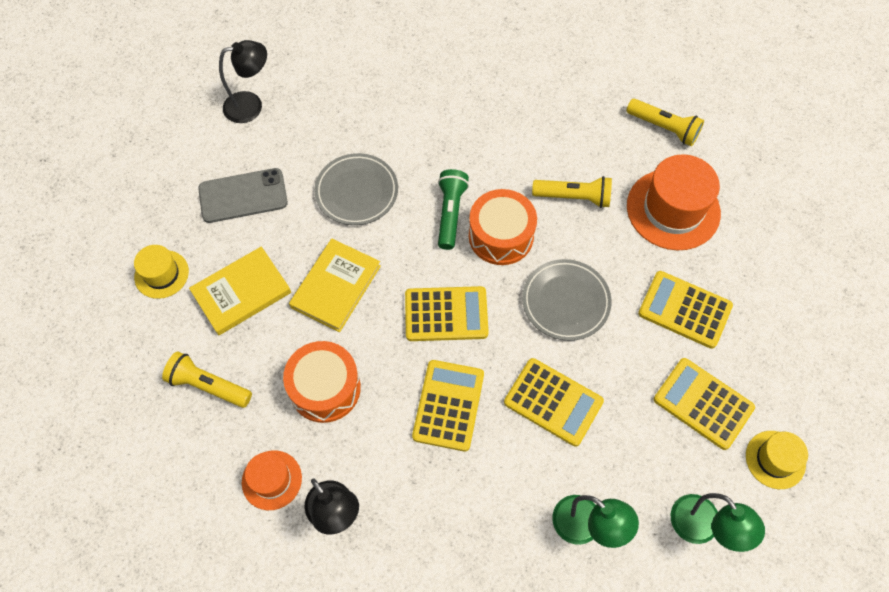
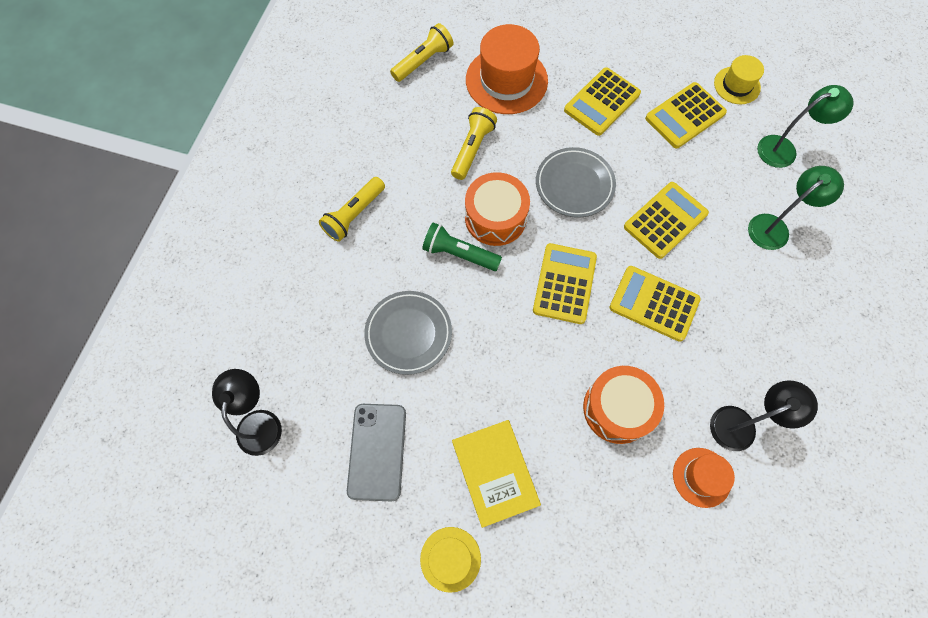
camera: 75 degrees left, 5 degrees up
yellow flashlight [162,351,252,408] -> yellow flashlight moved to [319,177,385,242]
yellow book [289,239,381,332] -> none

